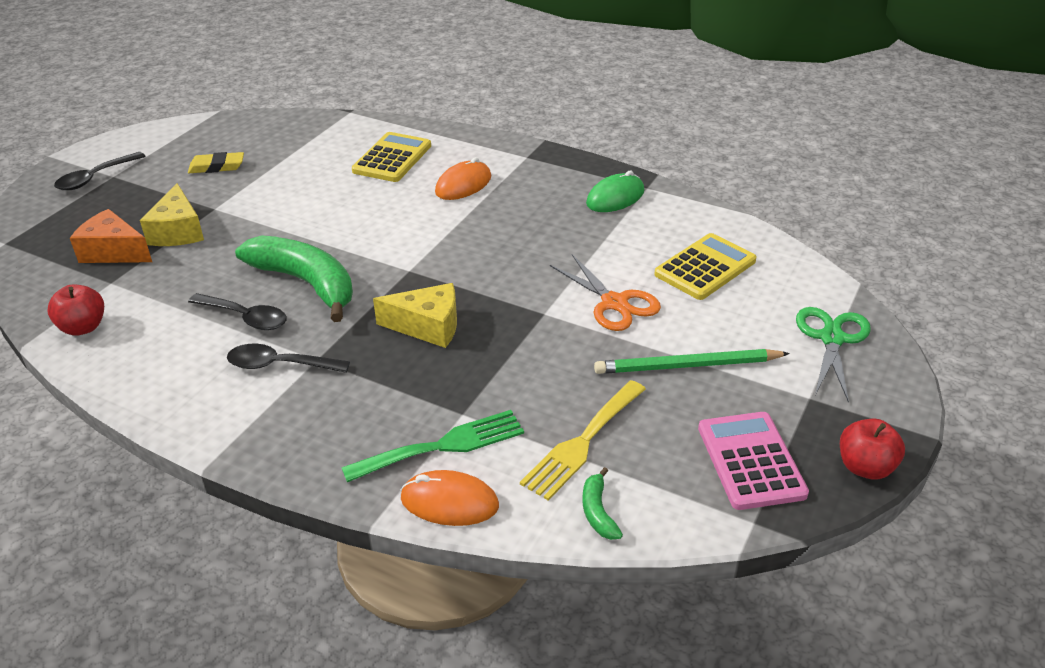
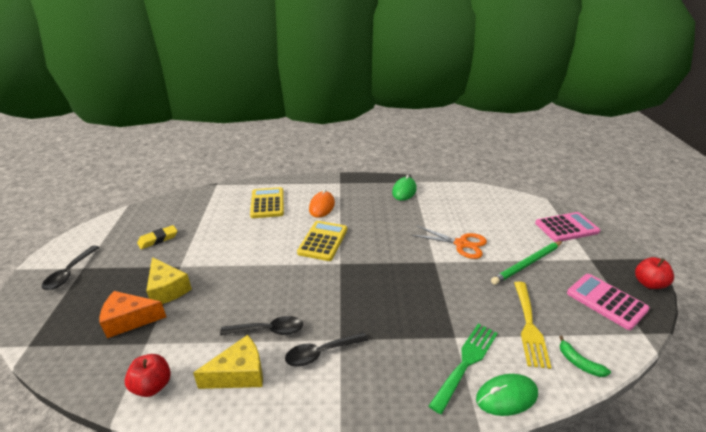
camera: 30 degrees left, 5 degrees down
green banana [235,235,353,322] -> none
yellow cheese [373,283,457,348] -> yellow cheese moved to [193,335,263,389]
orange mouse [400,470,499,526] -> green mouse [476,374,538,416]
yellow calculator [654,233,757,300] -> yellow calculator moved to [297,221,347,261]
green scissors [796,307,871,402] -> pink calculator [535,212,600,242]

